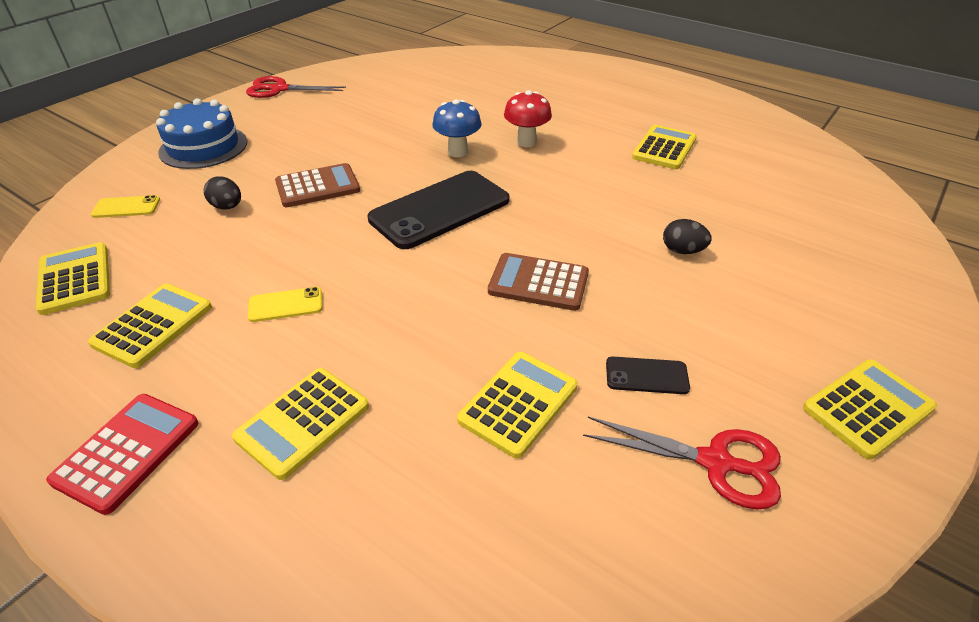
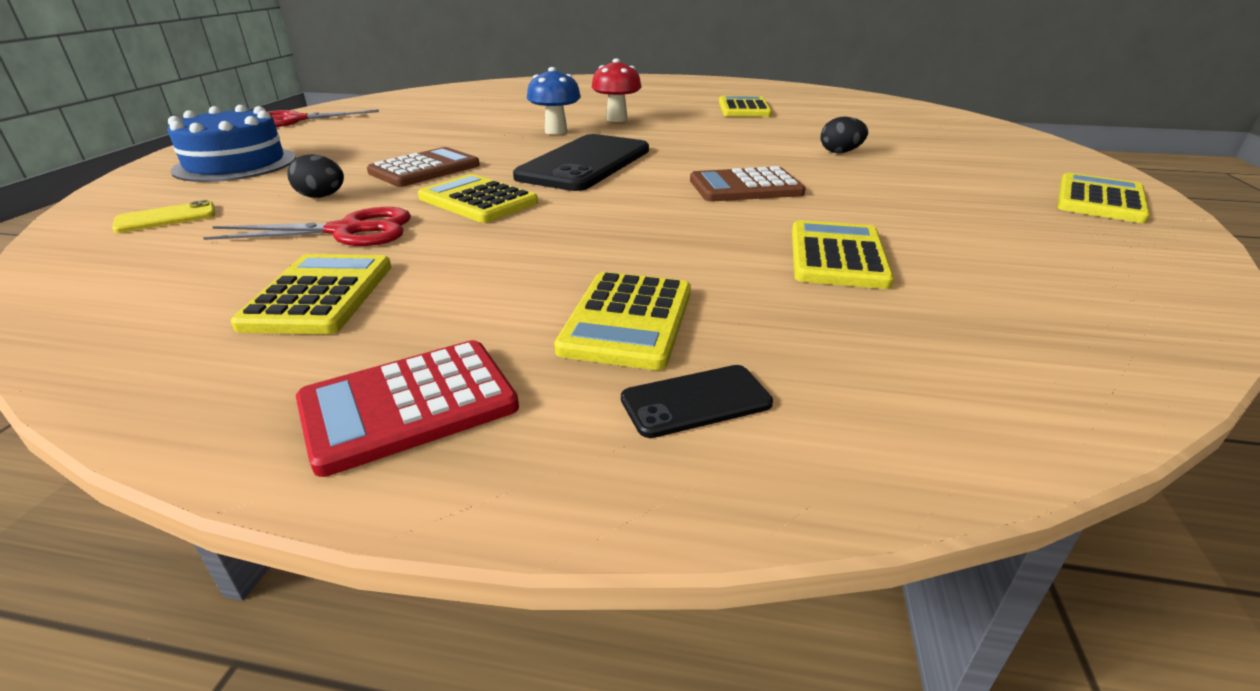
camera: 25 degrees left, 10 degrees down
yellow calculator [36,242,110,315] -> yellow calculator moved to [418,174,538,223]
red calculator [46,394,198,515] -> red calculator turned 120 degrees counterclockwise [296,340,519,477]
yellow phone [248,287,323,322] -> none
red scissors [583,417,781,510] -> red scissors moved to [203,207,411,246]
black phone [606,356,690,394] -> black phone moved to [621,365,773,438]

